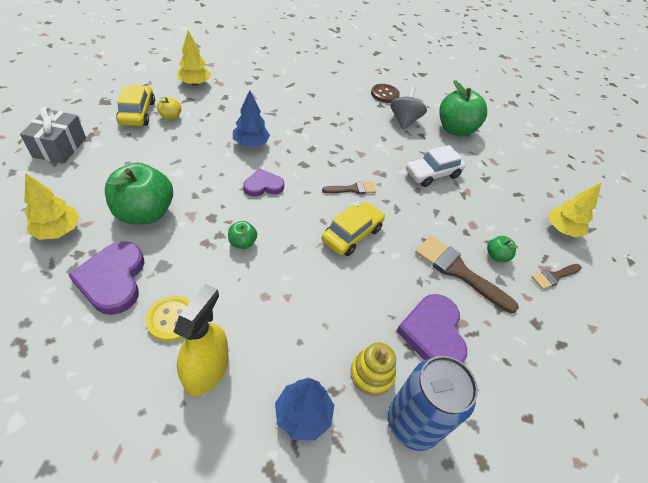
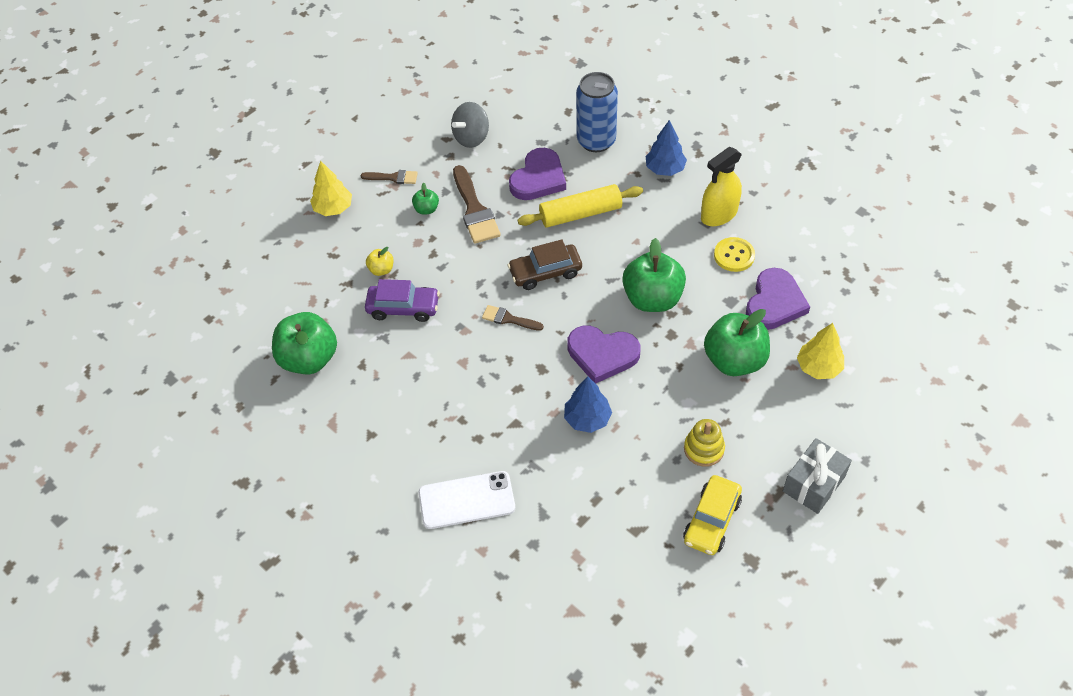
camera: 140 degrees left, 5 degrees up
yellow apple [157,97,181,120] -> yellow apple moved to [366,247,393,276]
yellow tree [177,31,211,86] -> none
green apple [228,221,257,249] -> green apple [622,238,686,312], size x2.18
purple heart [243,169,284,197] -> purple heart [567,326,640,384], size x1.58
yellow car [322,202,385,256] -> brown car [508,239,582,290]
yellow stacking toy [350,342,396,396] -> yellow stacking toy moved to [684,419,725,467]
brown button [371,84,400,103] -> none
grey spinning top [390,86,427,130] -> grey spinning top moved to [451,102,489,148]
white car [406,145,466,187] -> purple car [365,279,440,322]
none -> white phone [419,471,515,529]
none -> yellow rolling pin [518,184,643,227]

